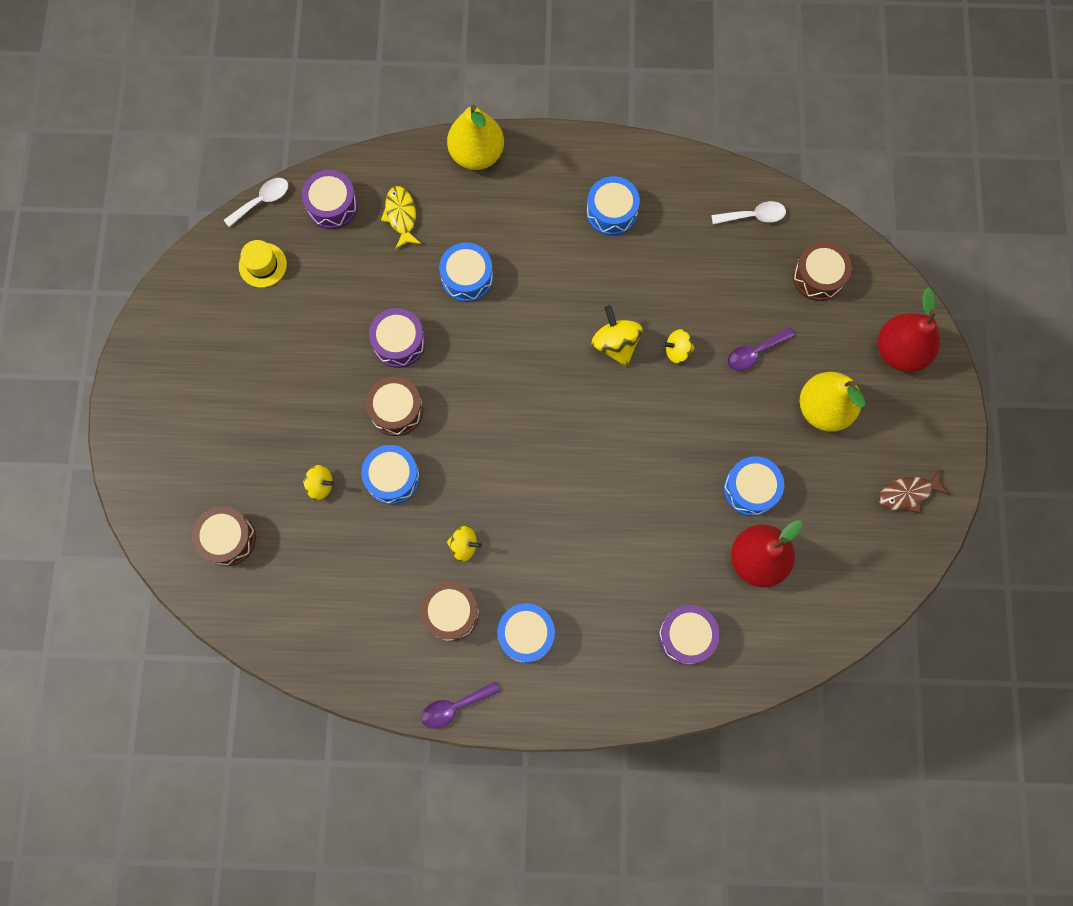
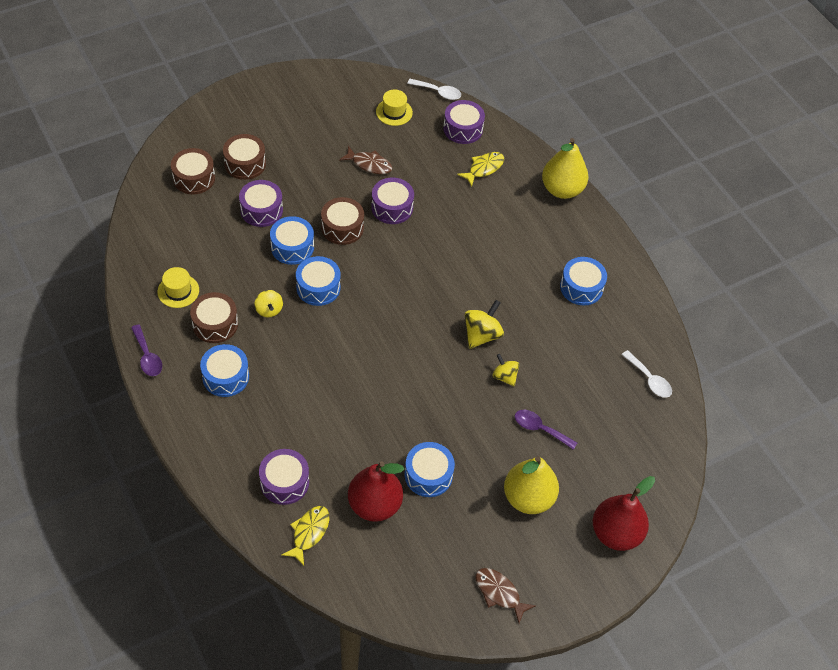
camera: 55 degrees right, 20 degrees down
yellow spinning top [303,465,334,500] -> purple drum [239,180,283,227]
purple spoon [421,681,500,729] -> purple spoon turned 150 degrees counterclockwise [131,324,162,376]
blue drum [439,242,493,302] -> blue drum moved to [296,256,341,306]
brown drum [793,241,852,301] -> brown drum moved to [223,134,266,180]
none -> yellow hat [157,267,199,308]
none -> yellow fish [282,506,329,566]
none -> brown fish [339,146,392,174]

